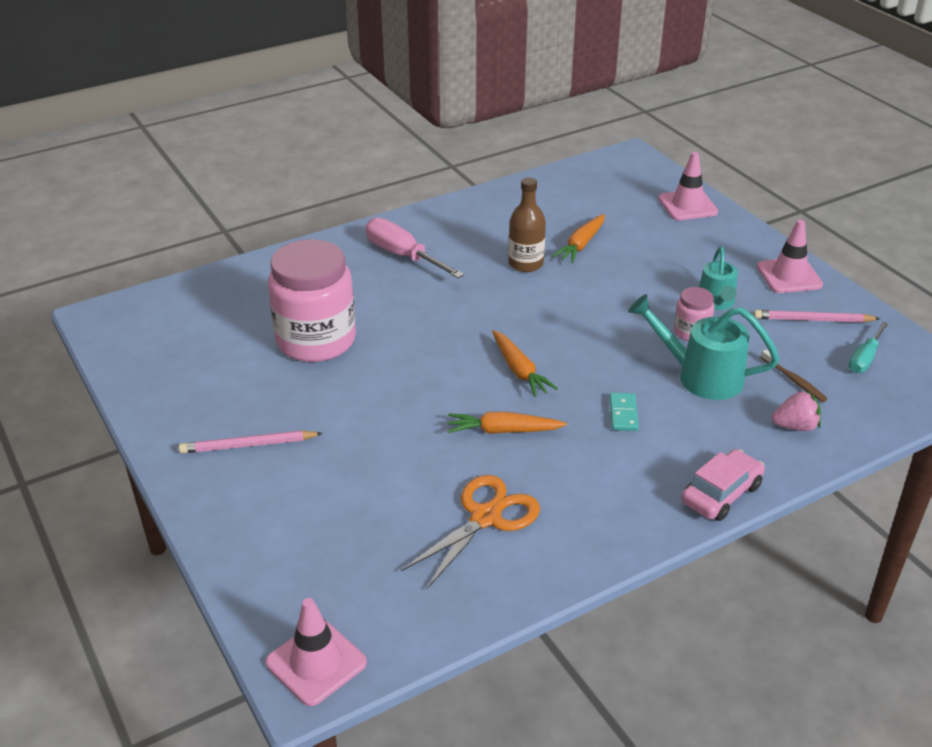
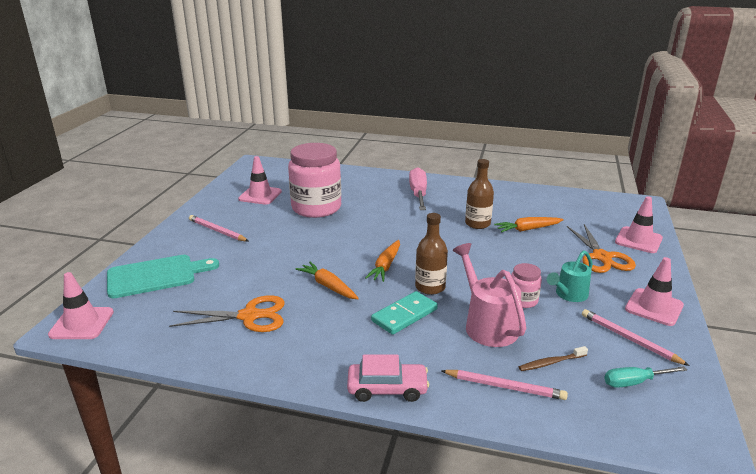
camera: 45 degrees right, 10 degrees down
turquoise domino [609,393,639,431] -> turquoise domino [371,291,438,335], size x1.59
turquoise watering can [628,294,780,400] -> pink watering can [453,243,526,347]
brown toothbrush [761,349,827,402] -> brown toothbrush turned 60 degrees clockwise [519,346,588,371]
pink strawberry [772,390,821,431] -> pink pencil [441,370,568,400]
none -> turquoise cutting board [107,255,219,298]
none -> pink traffic cone [238,156,282,205]
none -> brown bottle [415,213,448,295]
none -> orange scissors [567,224,636,273]

